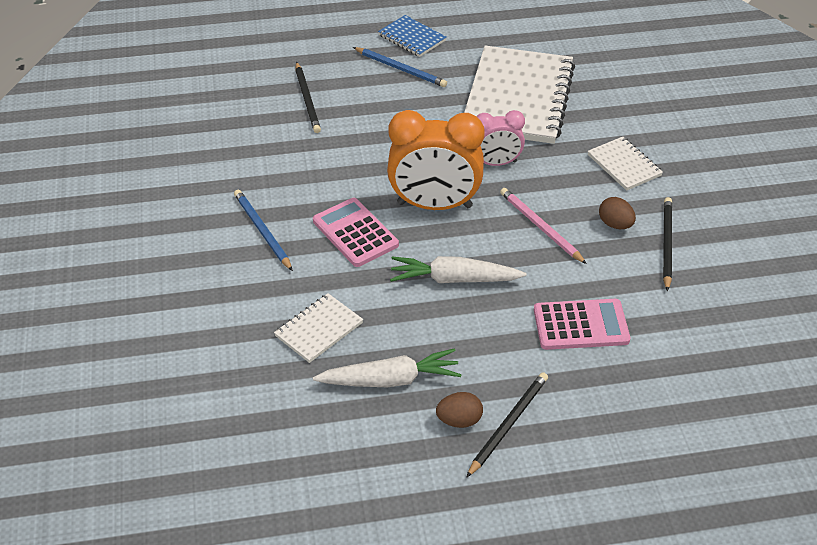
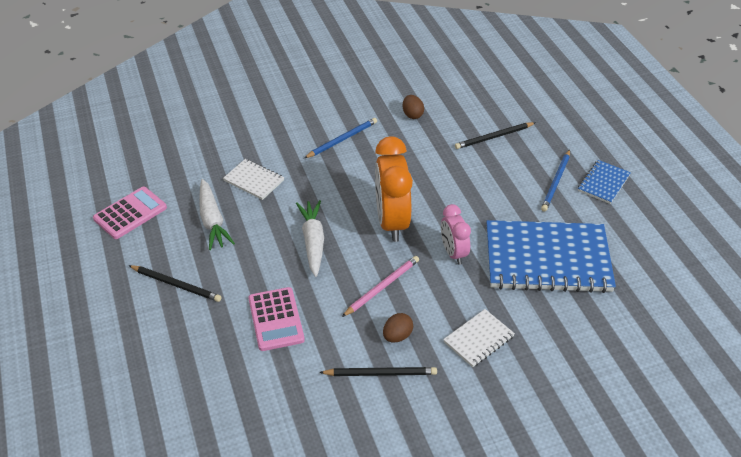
camera: 80 degrees right, 0 degrees up
pink calculator [313,198,399,267] -> pink calculator moved to [93,187,167,239]
brown egg [436,392,483,428] -> brown egg moved to [403,95,424,119]
white notebook [464,46,575,144] -> blue notebook [486,220,616,293]

